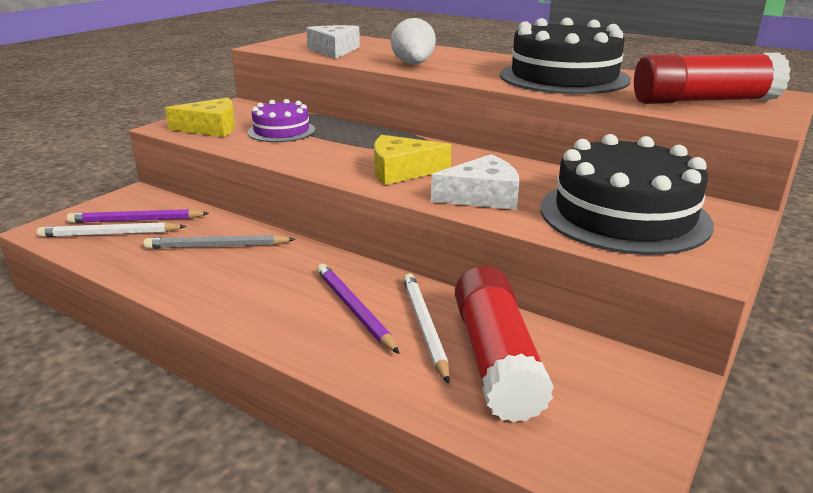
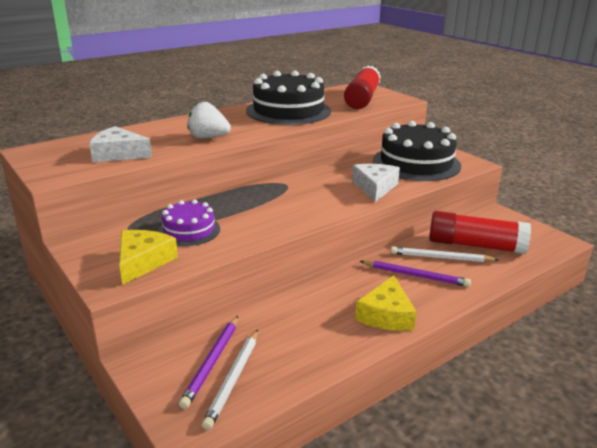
camera: 70 degrees left, 0 degrees up
grey pencil [144,235,295,249] -> none
purple pencil [317,264,400,354] -> purple pencil turned 150 degrees counterclockwise [360,260,471,287]
yellow cheese [374,135,451,185] -> yellow cheese moved to [355,275,417,331]

